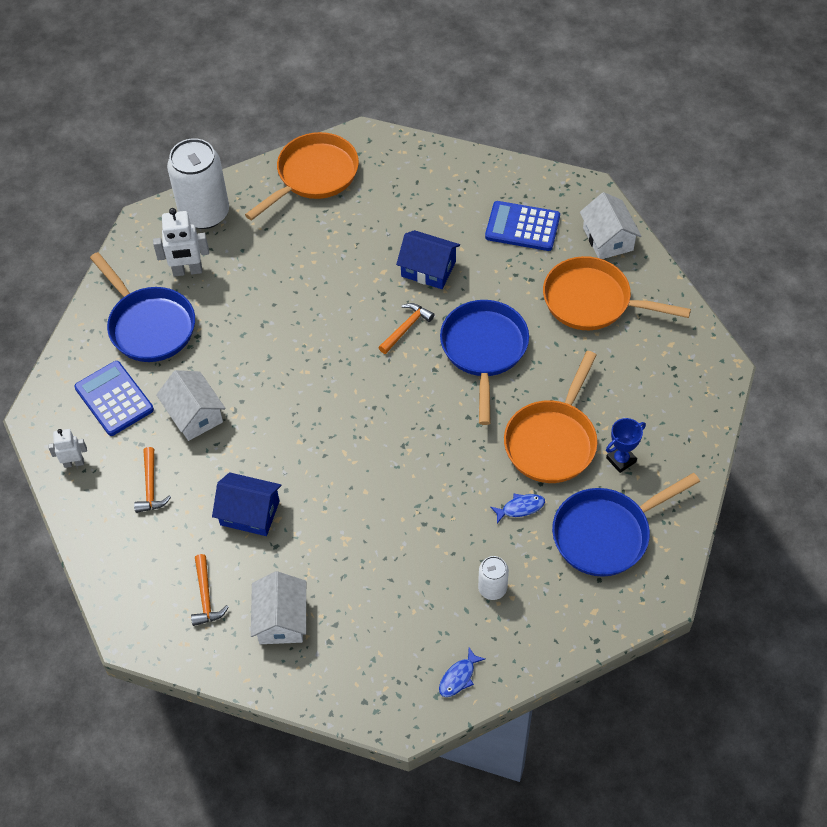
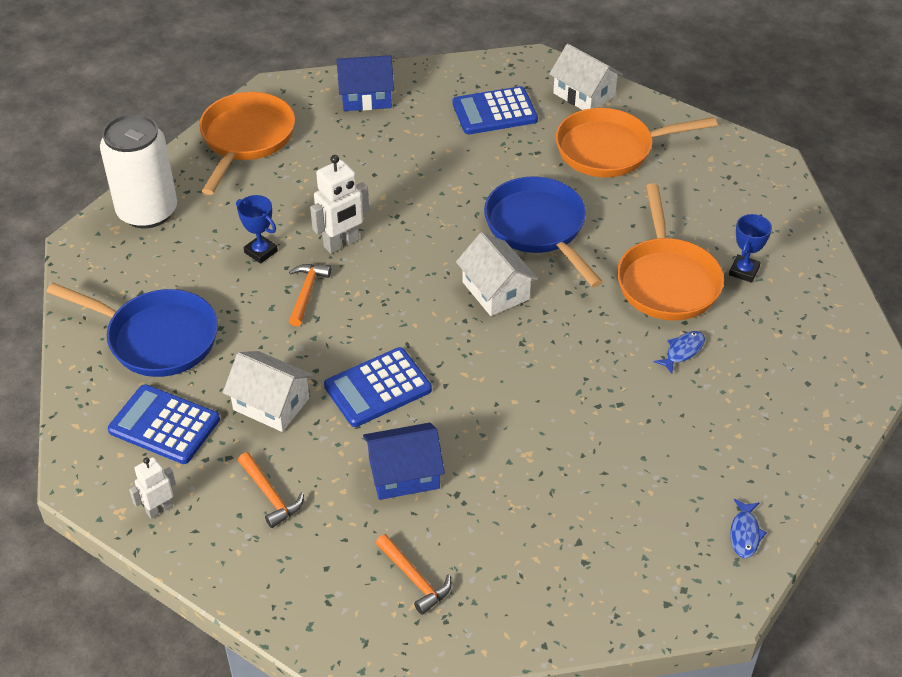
camera: 30 degrees left, 10 degrees down
white robot [153,208,209,277] -> white robot moved to [310,155,369,254]
white house [251,571,306,644] -> white house moved to [456,232,538,316]
orange hammer [378,303,435,354] -> orange hammer moved to [289,264,331,326]
blue house [396,230,460,289] -> blue house moved to [337,55,394,111]
white can [478,556,509,600] -> none
blue pan [552,473,700,577] -> none
none -> blue trophy [236,195,278,264]
none -> blue calculator [324,347,432,427]

